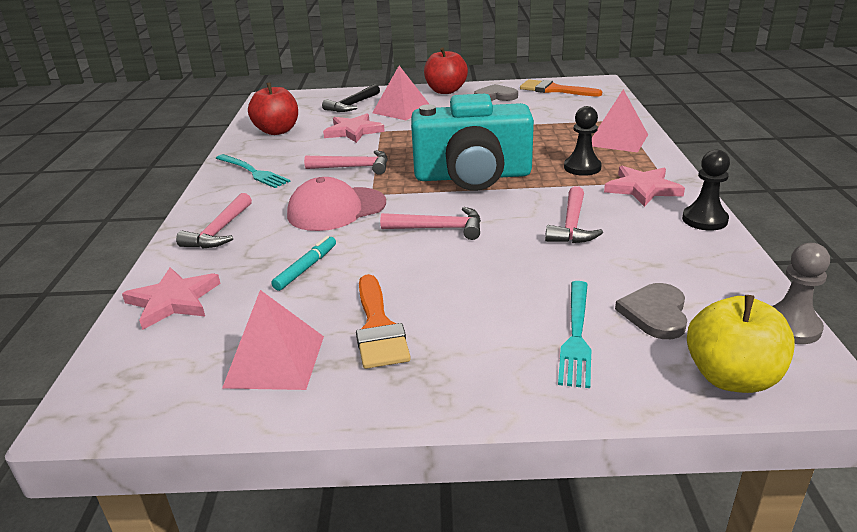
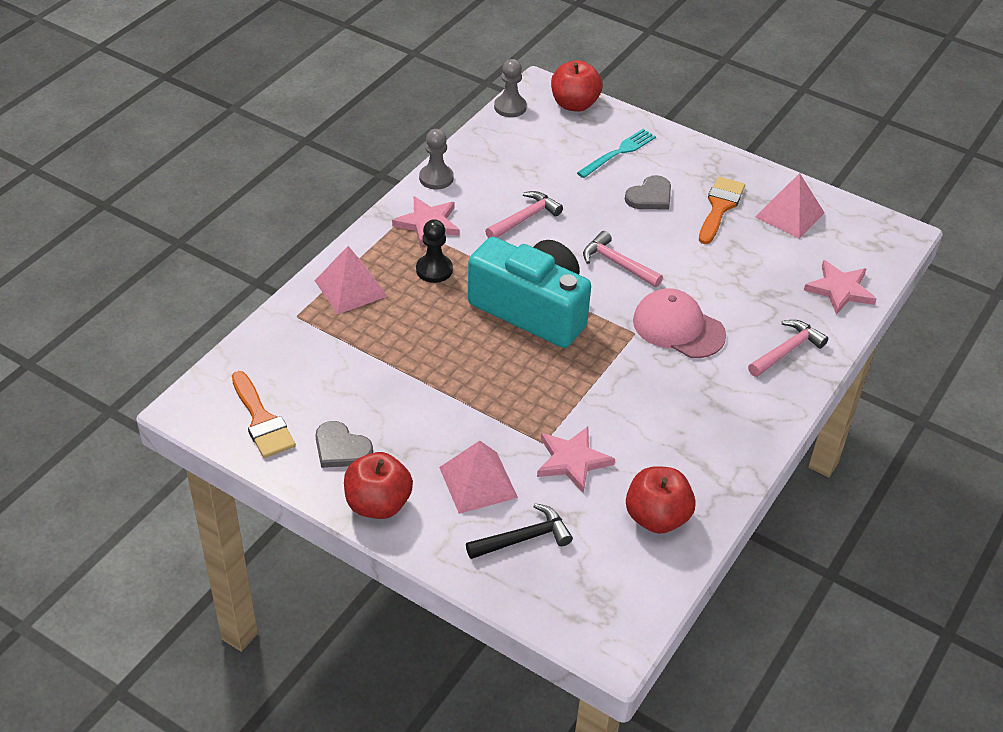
camera: 150 degrees left, 15 degrees up
turquoise fork [216,154,290,188] -> none
turquoise marker [271,236,336,291] -> none
pink cap [287,177,386,231] -> pink cap turned 150 degrees counterclockwise [633,288,726,358]
pink hammer [304,150,388,175] -> none
grey heart [615,283,687,339] -> grey heart moved to [625,175,671,210]
black pawn [682,150,730,230] -> grey pawn [419,129,454,189]
yellow apple [687,295,795,393] -> red apple [551,60,603,112]

